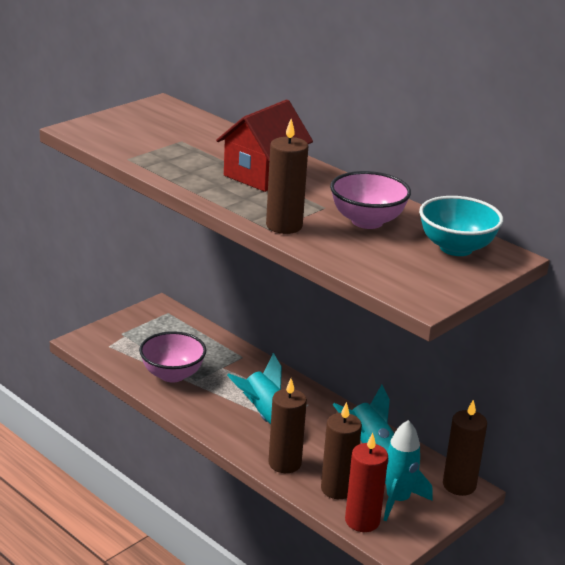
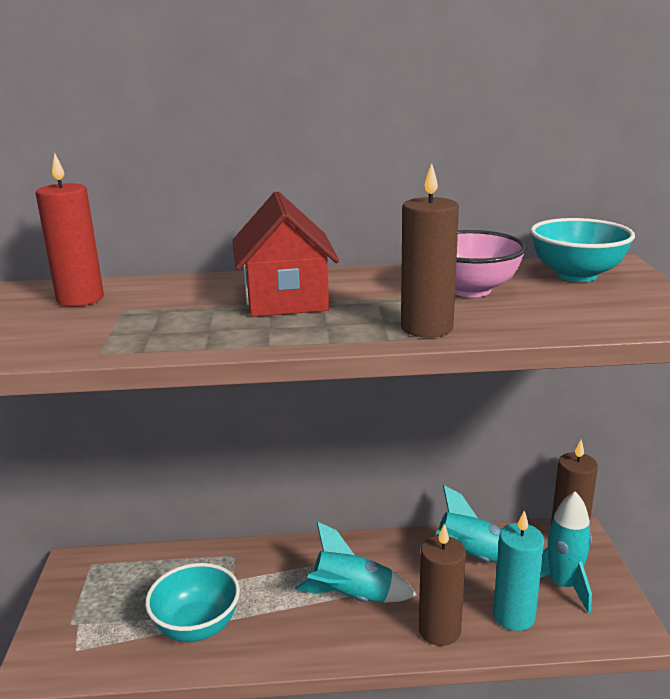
camera: 45 degrees left, 5 degrees down
pink bowl [139,331,206,383] -> turquoise bowl [145,563,240,642]
brown candle [321,402,362,499] -> turquoise candle [493,510,544,631]
red candle [345,433,388,532] -> red candle moved to [36,153,104,307]

